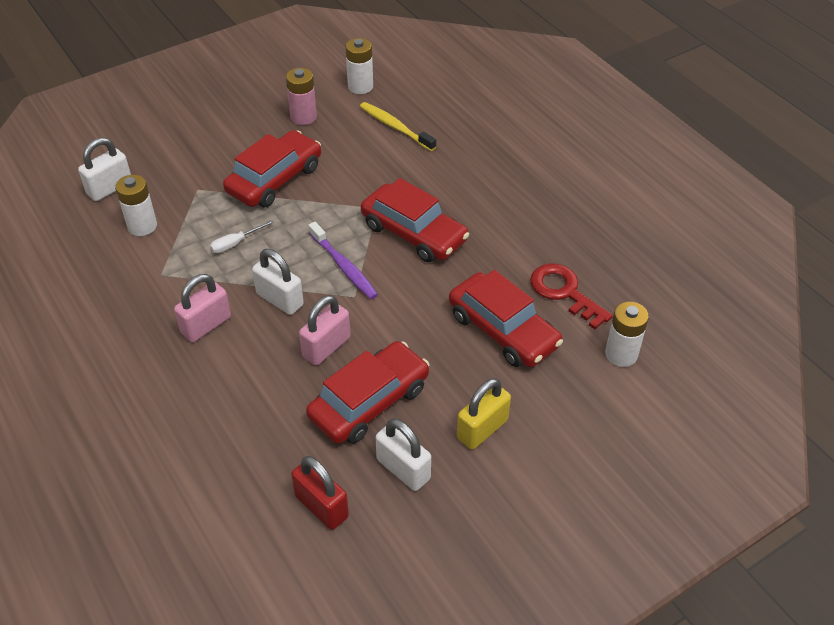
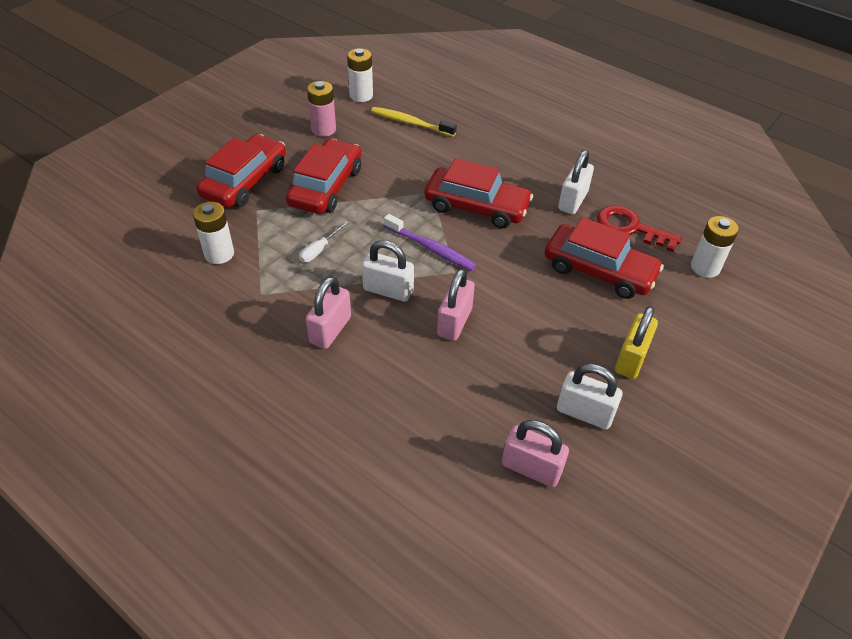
camera: 20 degrees left, 0 degrees up
white padlock [78,138,131,201] -> white padlock moved to [558,150,594,214]
red padlock [291,456,349,530] -> pink padlock [502,420,569,487]
red car [306,341,429,444] -> red car moved to [197,134,286,208]

